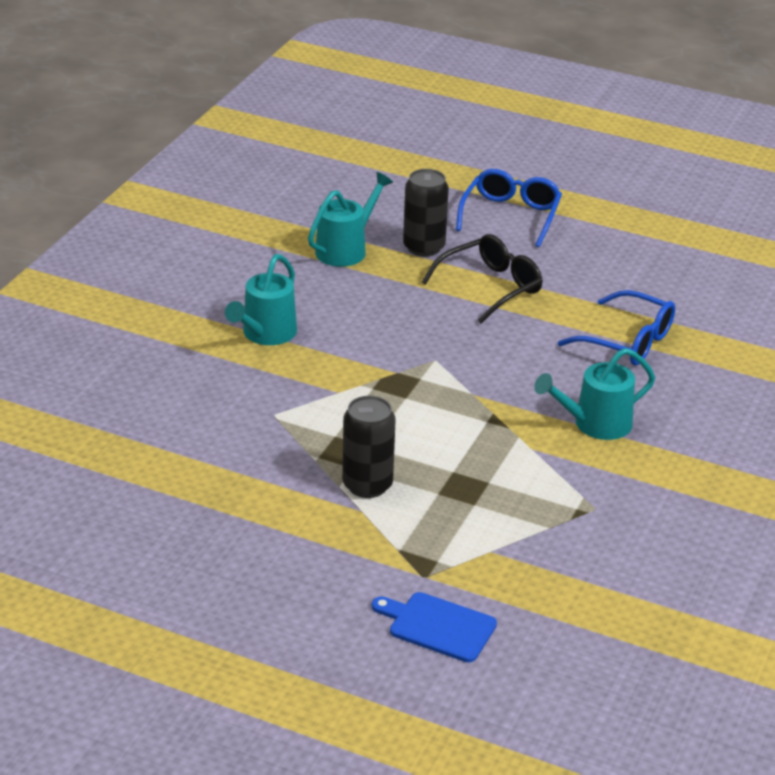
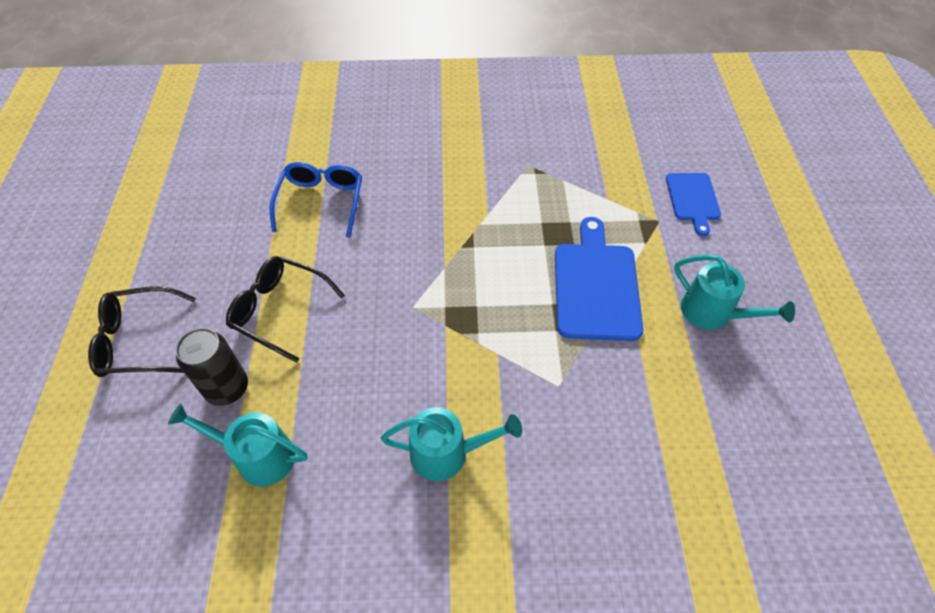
camera: 115 degrees left, 20 degrees up
black can [342,396,396,498] -> blue cutting board [555,217,644,341]
blue glasses [456,169,562,247] -> black glasses [88,286,196,377]
turquoise watering can [534,348,655,440] -> turquoise watering can moved to [674,255,795,330]

